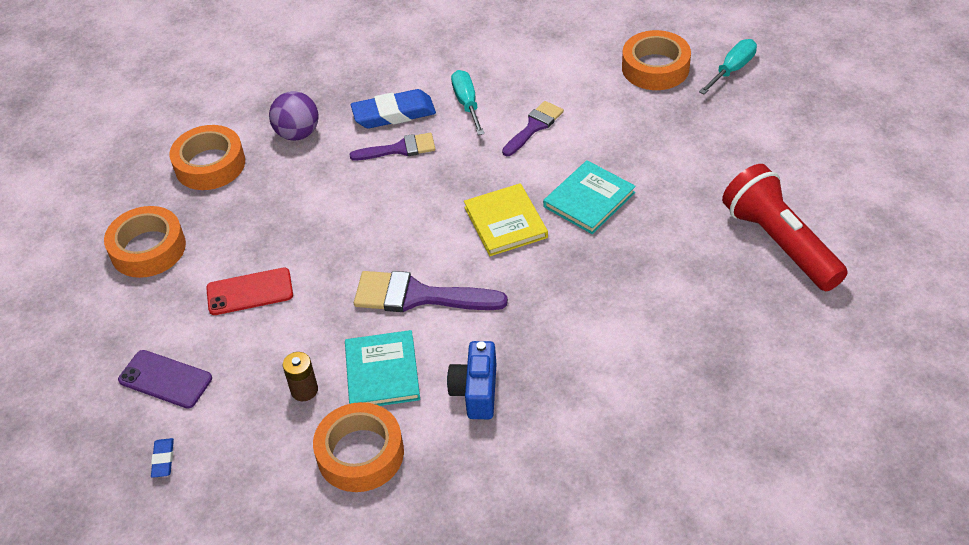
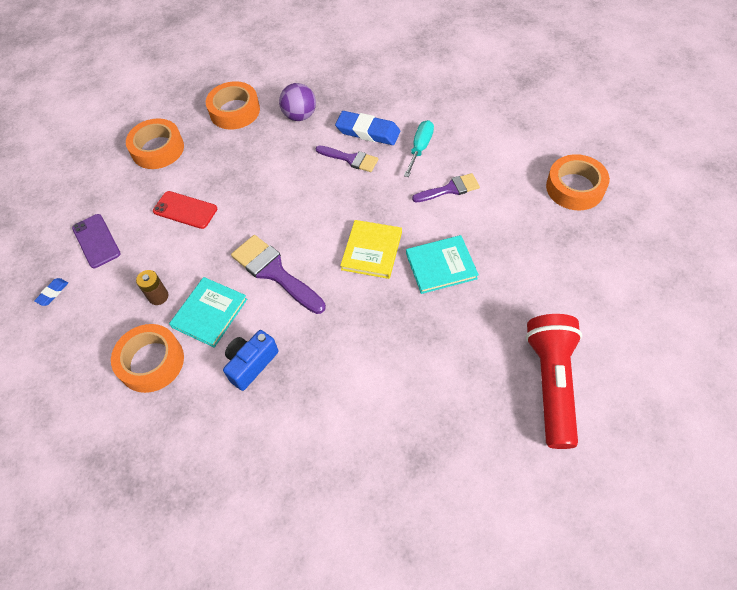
camera: 35 degrees right, 10 degrees up
turquoise screwdriver [699,39,757,94] -> none

